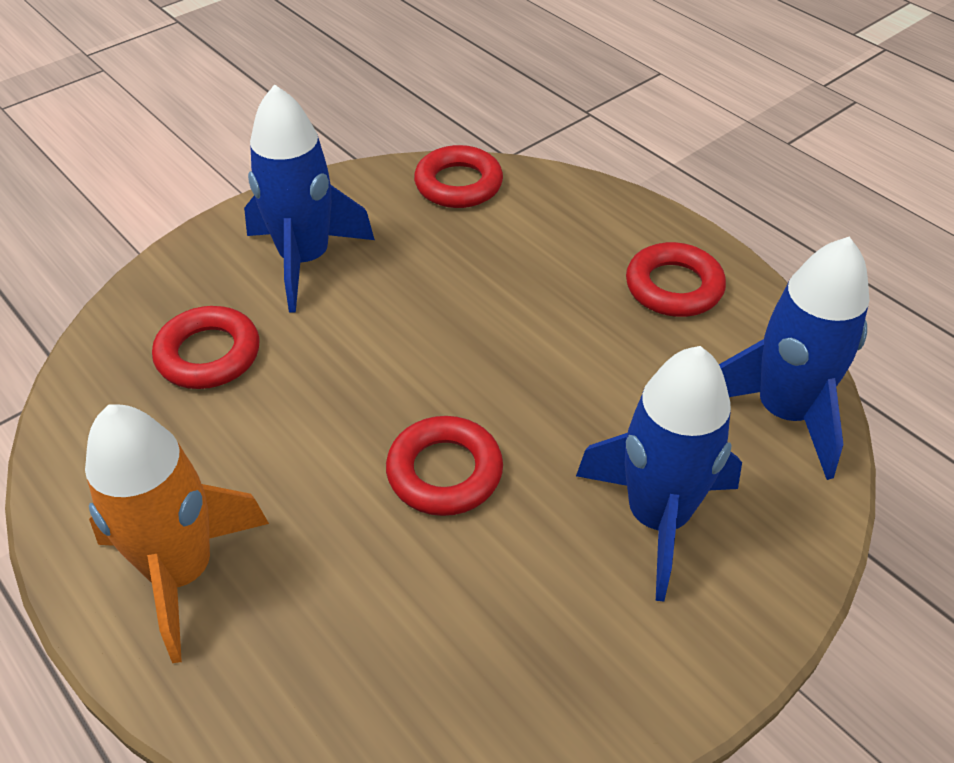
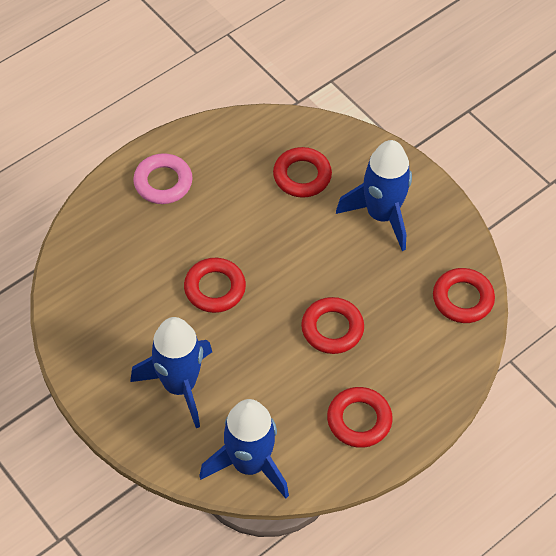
camera: 90 degrees right, 10 degrees up
orange rocket [85,404,269,663] -> pink ring [133,153,193,204]
none -> red ring [301,297,364,354]

